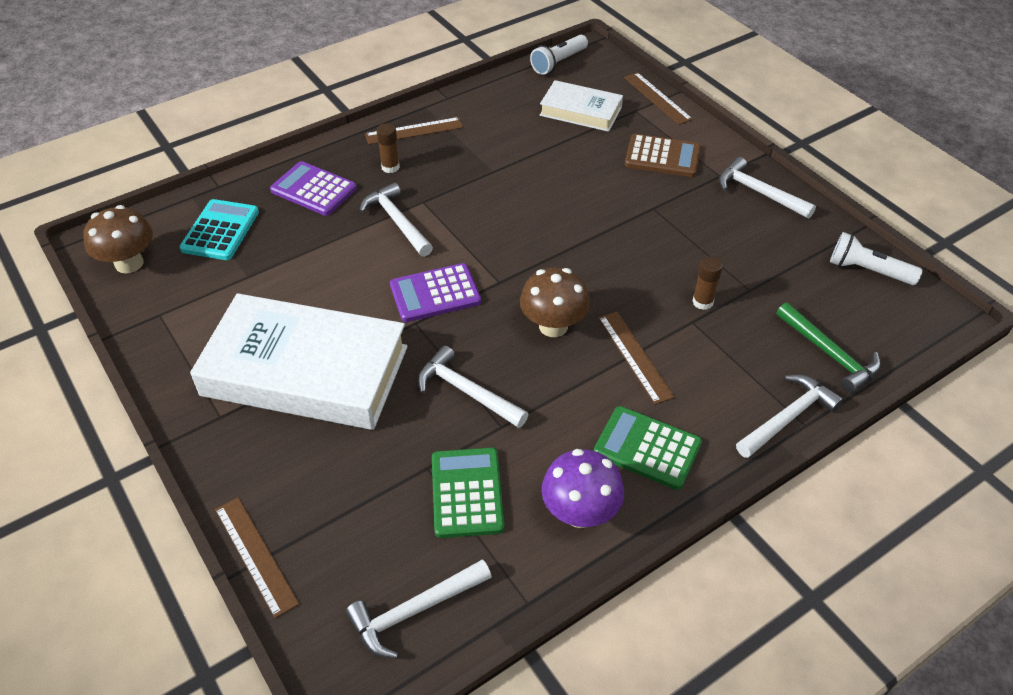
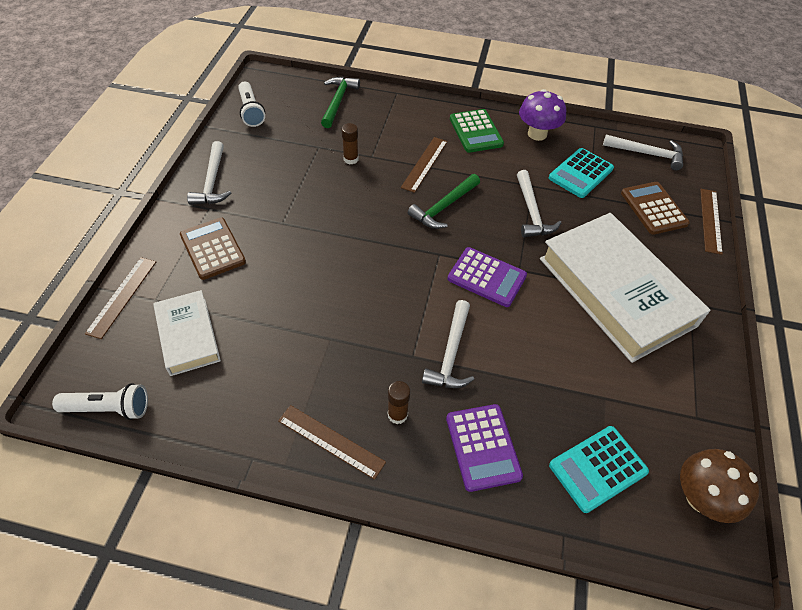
camera: 135 degrees left, 5 degrees up
green calculator [432,448,504,538] -> turquoise calculator [549,148,614,198]
brown mushroom [520,268,590,337] -> green hammer [408,174,480,229]
white hammer [736,375,844,458] -> none
none -> brown calculator [621,182,690,235]

